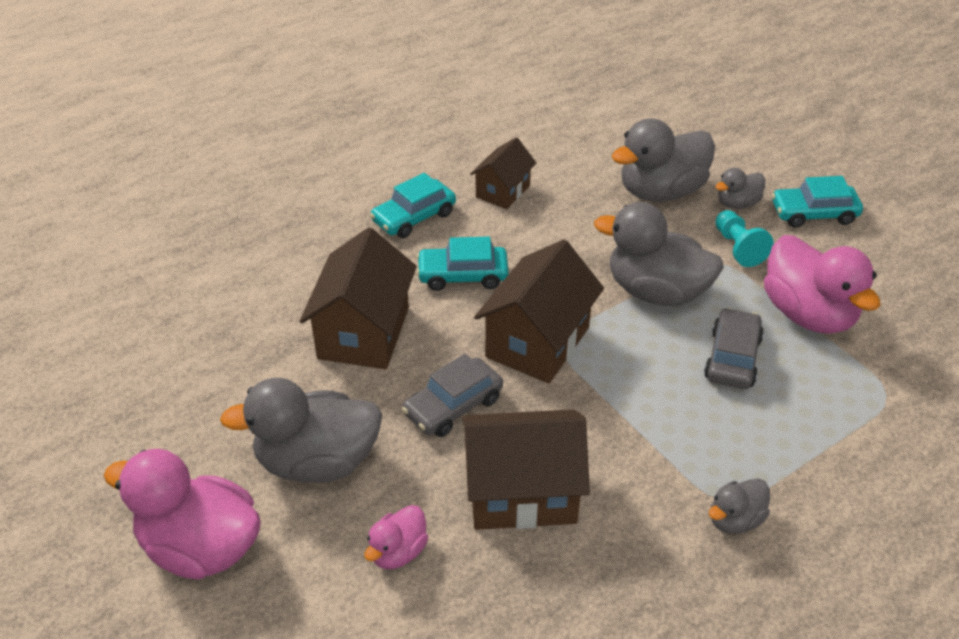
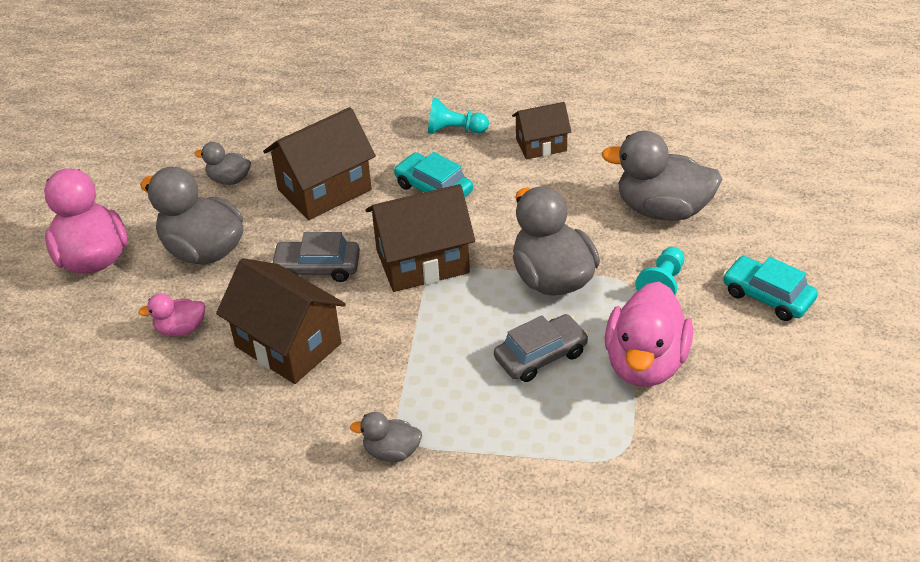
camera: 45 degrees right, 0 degrees up
turquoise car [370,173,456,238] -> turquoise pawn [428,98,489,134]
grey duck [715,168,766,209] -> grey duck moved to [194,142,251,185]

